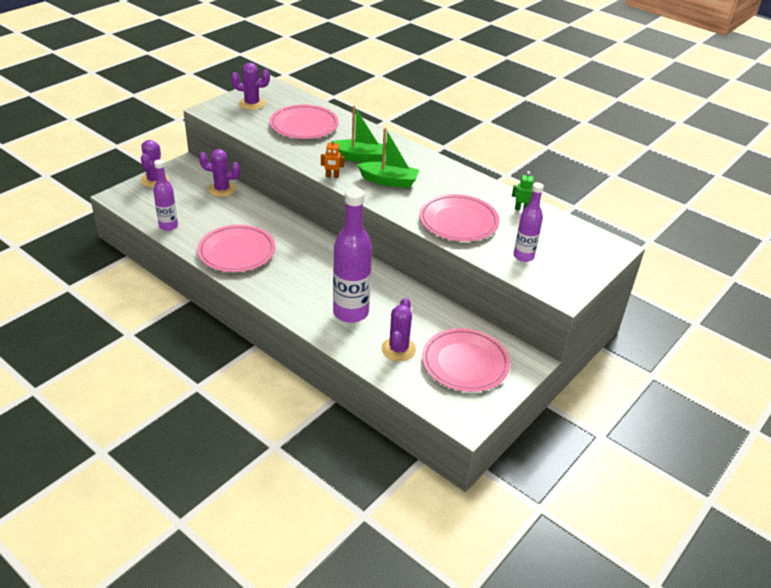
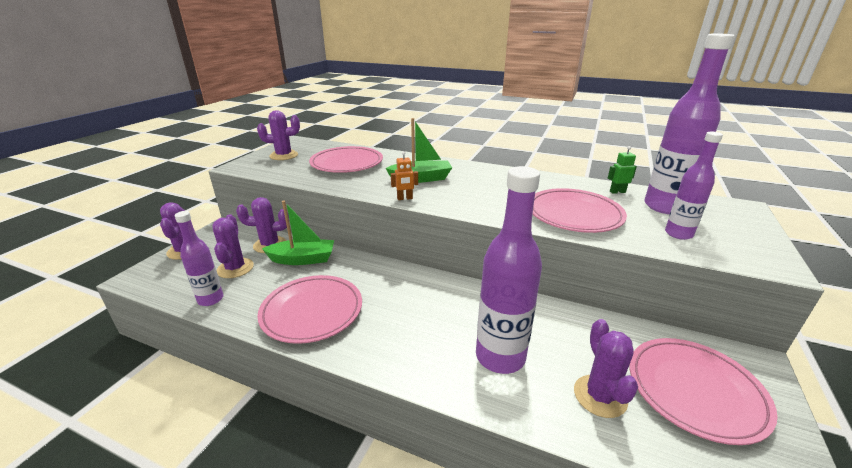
camera: 15 degrees left, 10 degrees down
green boat [357,128,419,188] -> green boat moved to [262,201,334,265]
none -> purple cactus [212,214,254,278]
none -> purple bottle [645,33,735,214]

